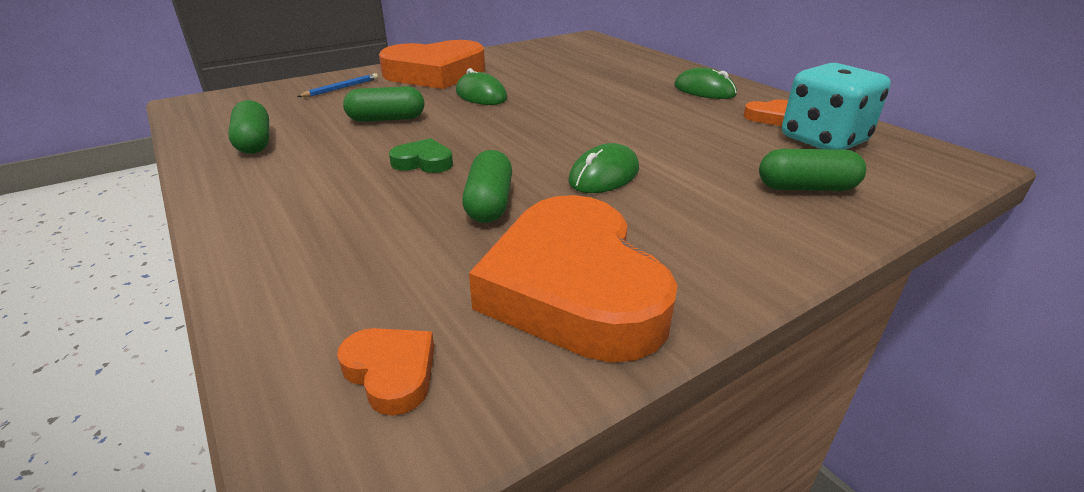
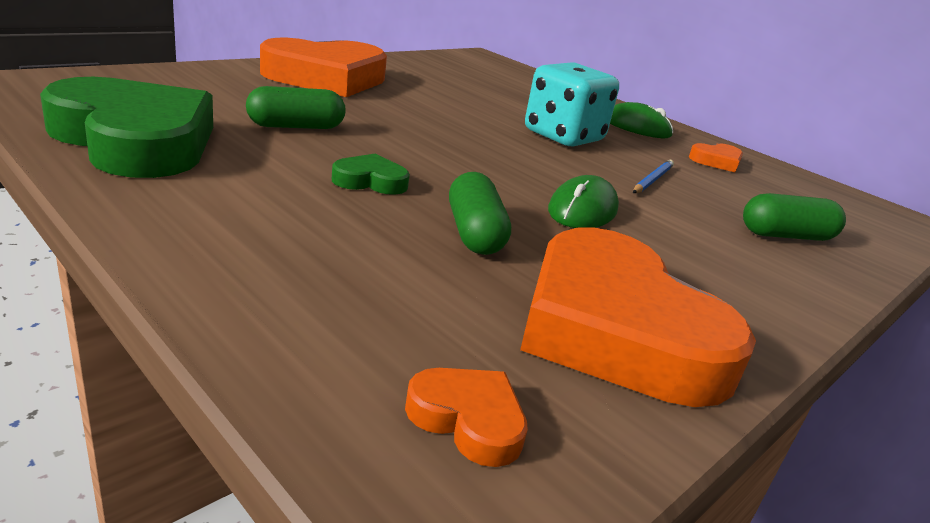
camera: 15 degrees left, 5 degrees down
green capsule [228,100,269,154] -> green heart [40,77,213,178]
blue pencil [297,73,378,97] -> blue pencil moved to [633,160,674,193]
green mouse [456,68,507,105] -> none
turquoise dice [782,63,891,150] -> turquoise dice moved to [525,62,619,147]

